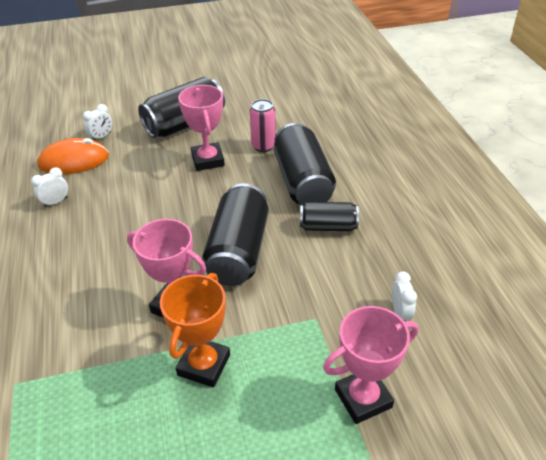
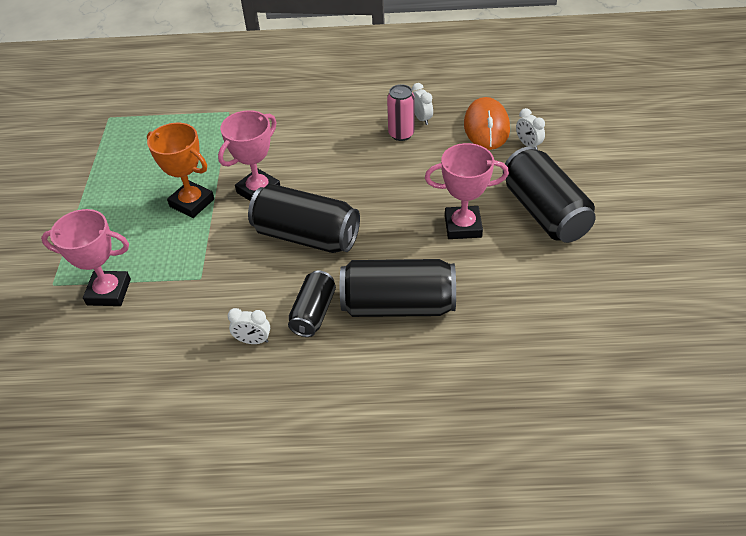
camera: 105 degrees right, 5 degrees up
pink can [250,99,276,152] -> pink can moved to [387,84,415,141]
pink trophy [323,306,418,424] -> pink trophy turned 75 degrees counterclockwise [41,209,131,306]
white clock [392,271,417,321] -> white clock moved to [228,308,270,344]

